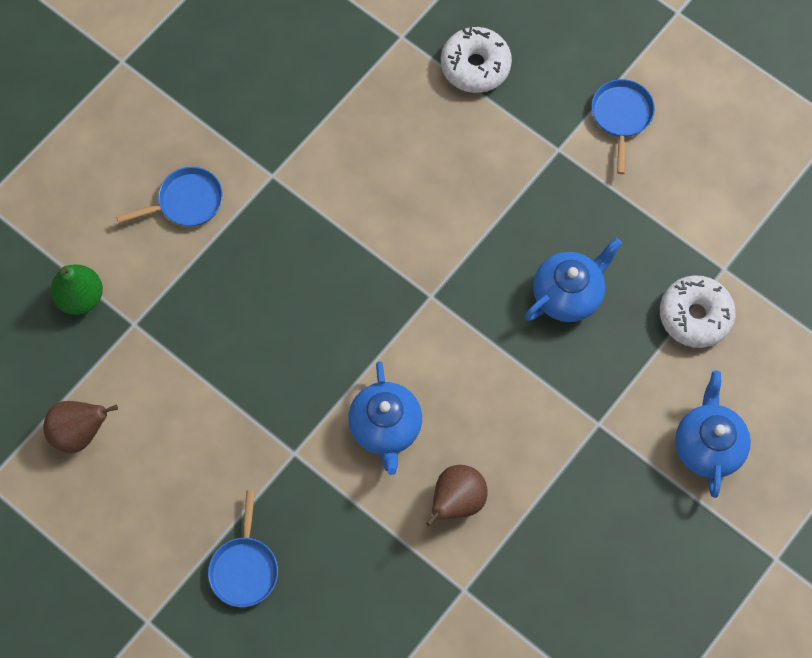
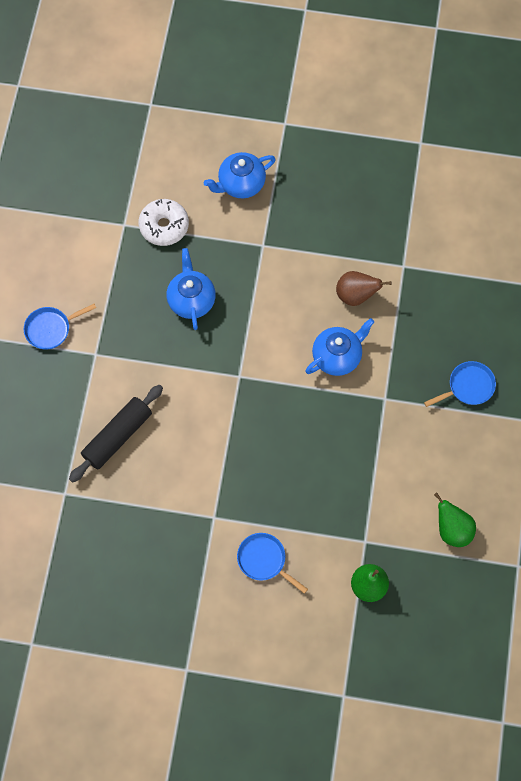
camera: 120 degrees left, 0 degrees up
brown pear [43,401,118,453] -> green pear [434,492,476,547]
white donut [441,27,512,93] -> none
blue teapot [525,238,622,322] -> blue teapot turned 60 degrees clockwise [167,248,216,330]
none -> black rolling pin [69,385,163,483]

